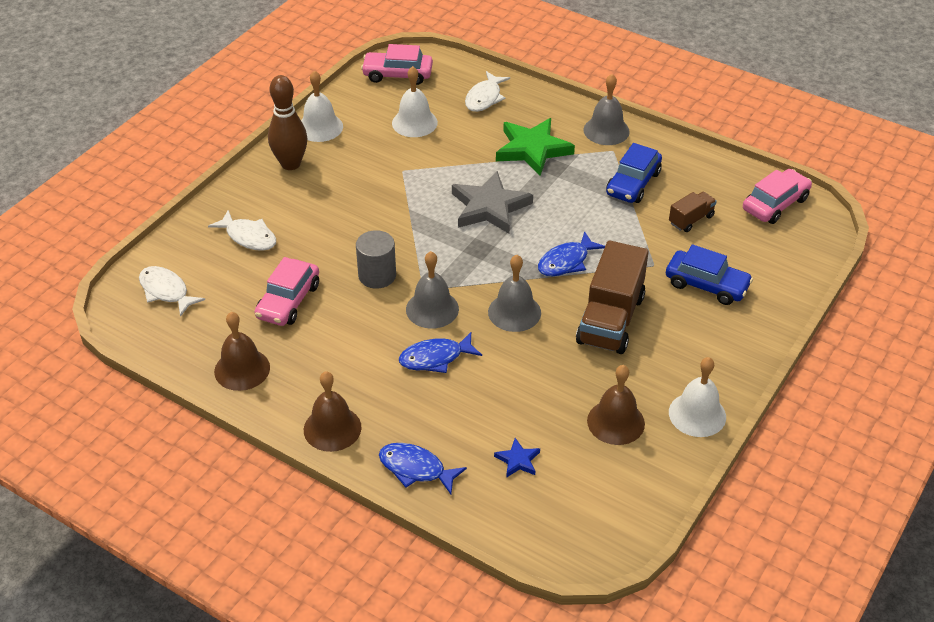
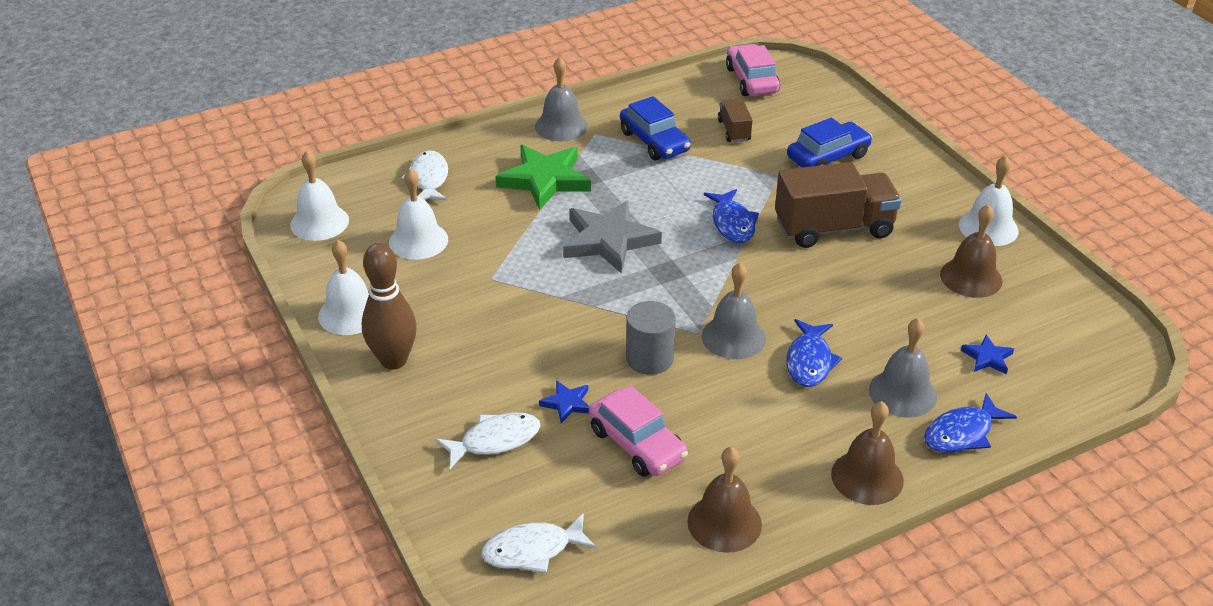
camera: 60 degrees left, 5 degrees down
pink car [361,44,433,85] -> white bell [290,150,349,241]
white fish [465,71,510,112] -> white fish turned 150 degrees counterclockwise [402,151,448,201]
grey bell [488,255,541,332] -> grey bell moved to [869,318,937,418]
brown truck [576,240,649,354] -> brown truck turned 60 degrees counterclockwise [775,162,902,248]
none -> blue star [539,380,590,423]

